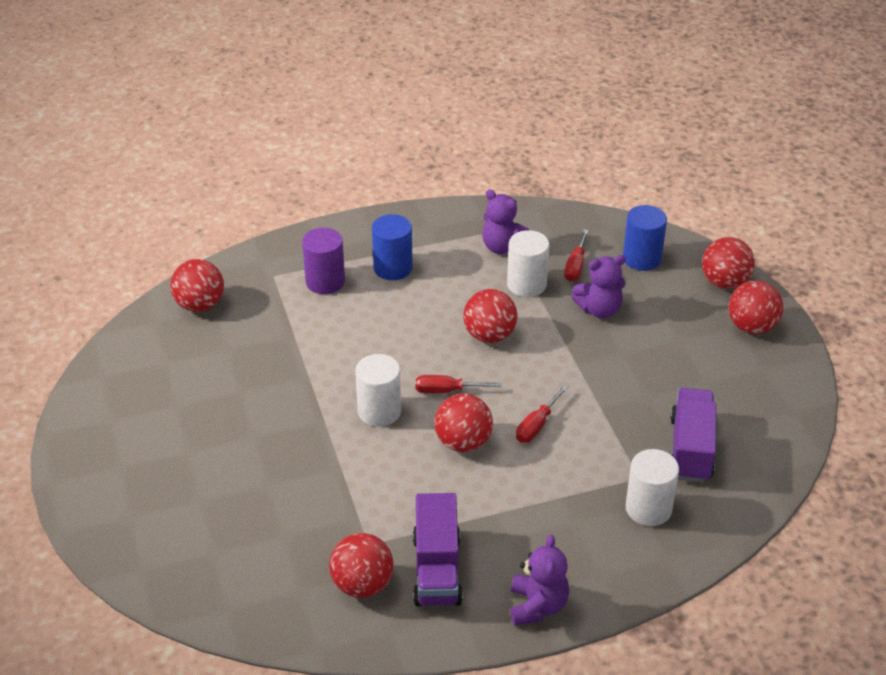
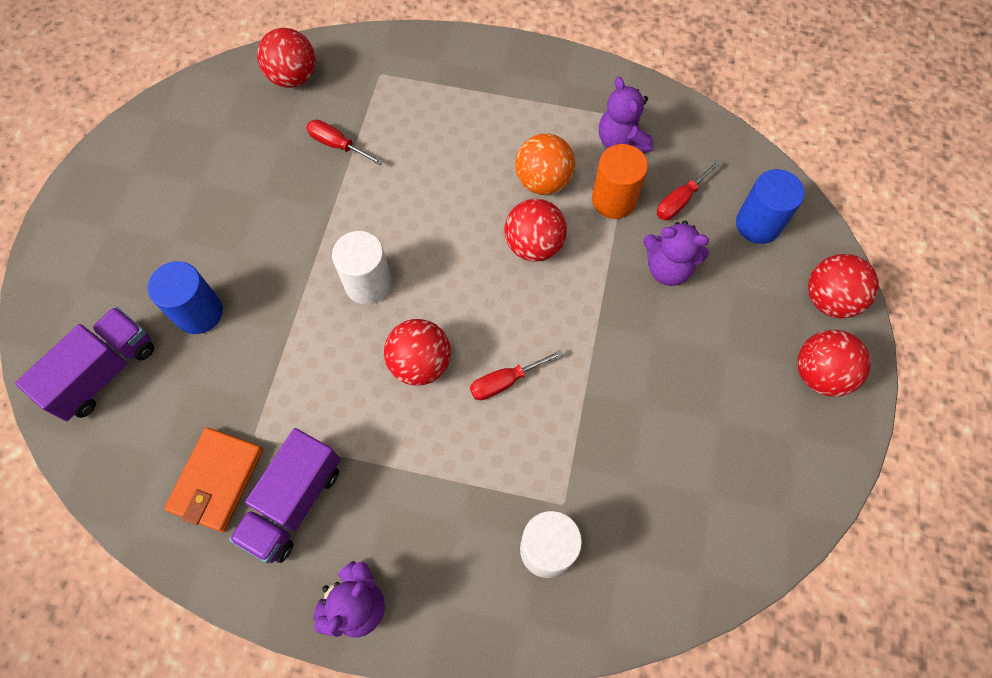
camera: 30 degrees right, 25 degrees up
purple cylinder [302,228,345,294] -> none
red ball [329,533,394,598] -> orange wallet [164,427,263,532]
blue cylinder [372,214,413,280] -> blue cylinder moved to [147,261,223,334]
red screwdriver [415,375,501,393] -> red screwdriver moved to [306,119,383,165]
white cylinder [507,230,549,297] -> orange cylinder [592,144,648,219]
purple truck [670,388,716,482] -> purple truck moved to [15,307,154,421]
none -> orange ball [515,134,575,195]

